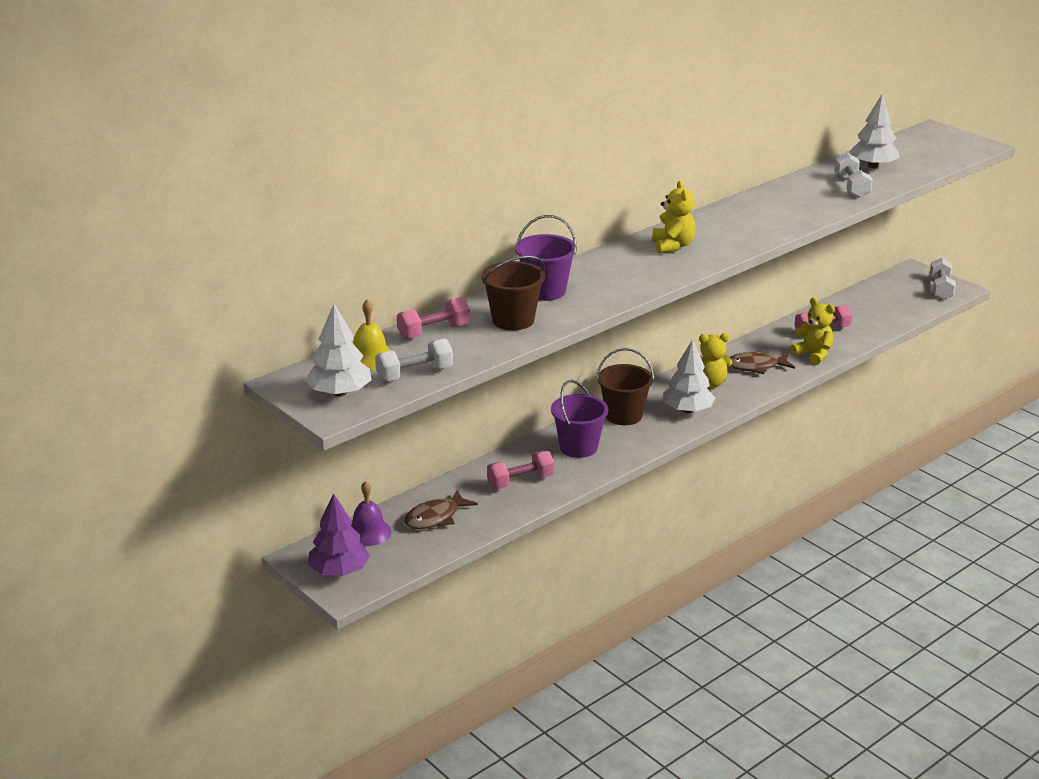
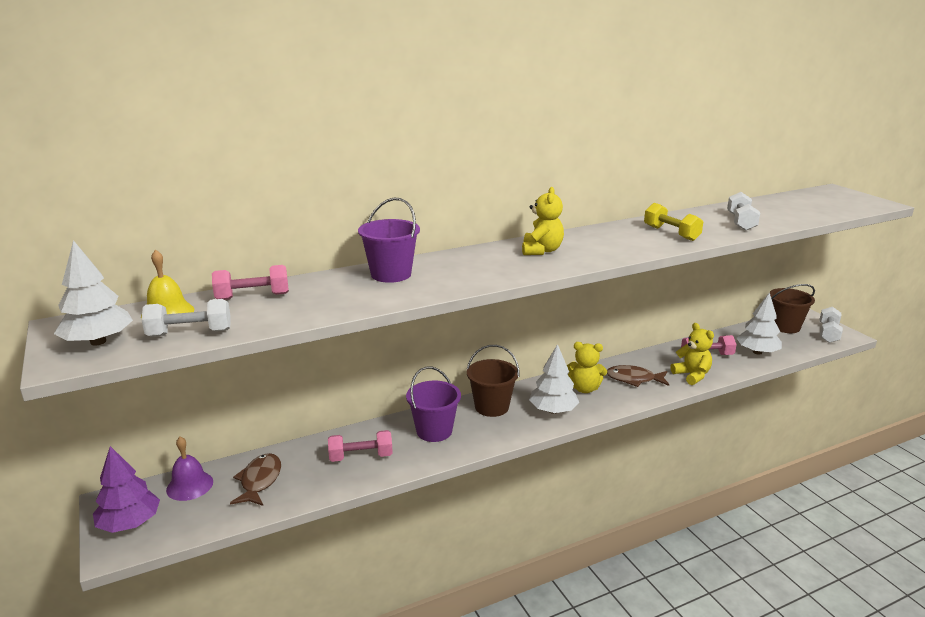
camera: 15 degrees right, 5 degrees down
brown fish [404,490,478,529] -> brown fish turned 120 degrees clockwise [230,453,281,506]
brown bucket [481,256,545,330] -> brown bucket moved to [770,284,815,333]
white tree [849,94,900,168] -> white tree moved to [737,292,782,355]
none -> yellow dumbbell [644,203,703,241]

